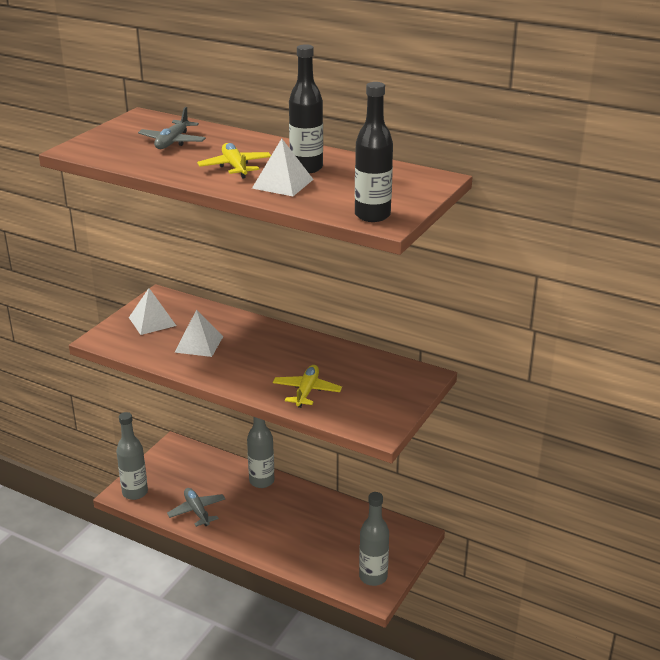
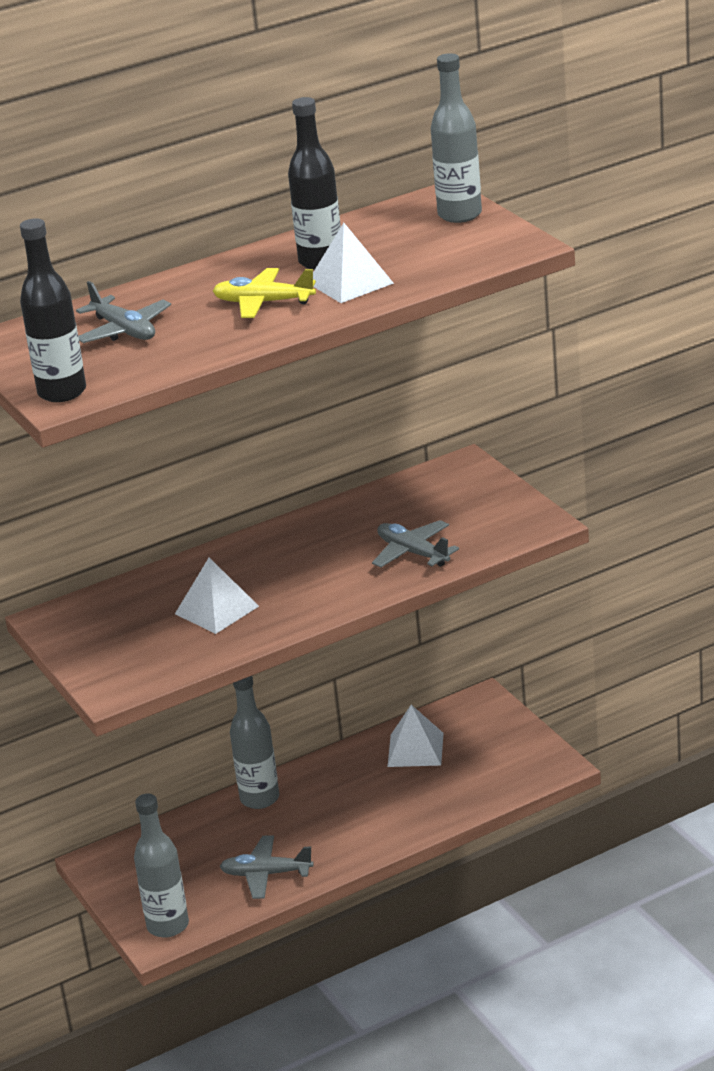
camera: 55 degrees left, 0 degrees up
white pyramid [129,288,176,335] -> white pyramid moved to [387,705,444,767]
yellow plane [273,365,342,408] -> grey plane [372,520,459,568]
black bottle [355,82,393,222] -> black bottle moved to [20,218,86,402]
grey bottle [359,492,389,586] -> grey bottle moved to [431,53,482,223]

